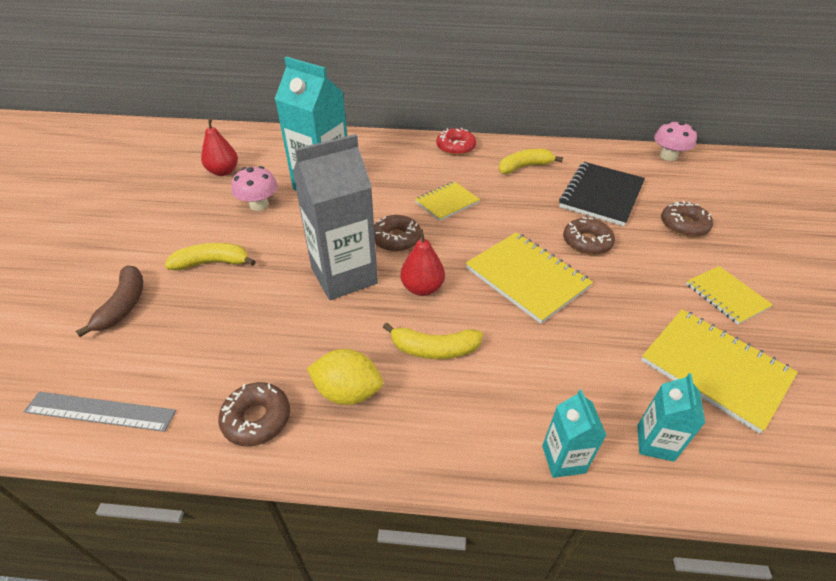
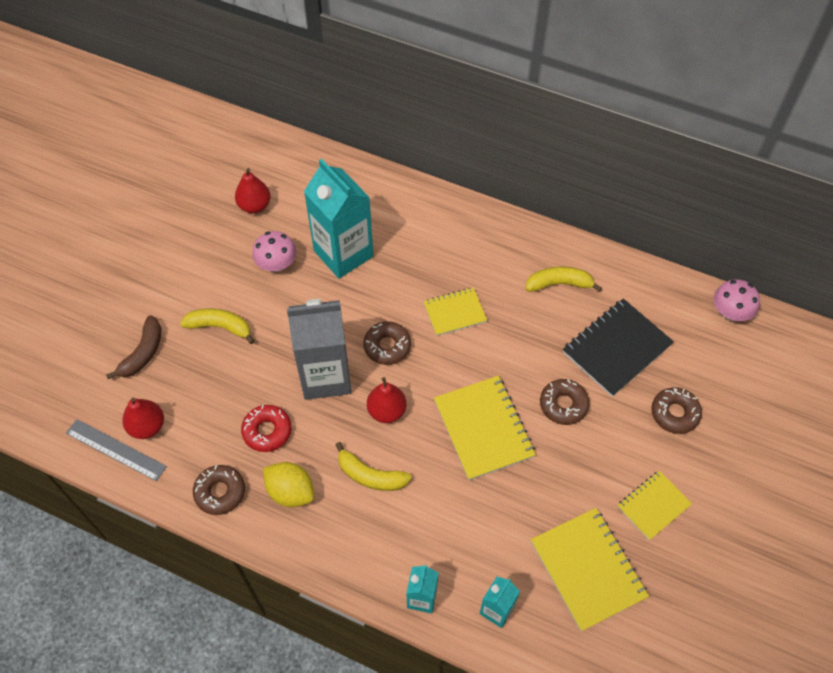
camera: 20 degrees right, 15 degrees up
red donut [436,128,476,155] -> red donut moved to [241,405,292,452]
yellow notebook [686,266,773,325] -> yellow notebook turned 60 degrees clockwise [617,470,692,540]
none -> red pear [123,398,164,439]

